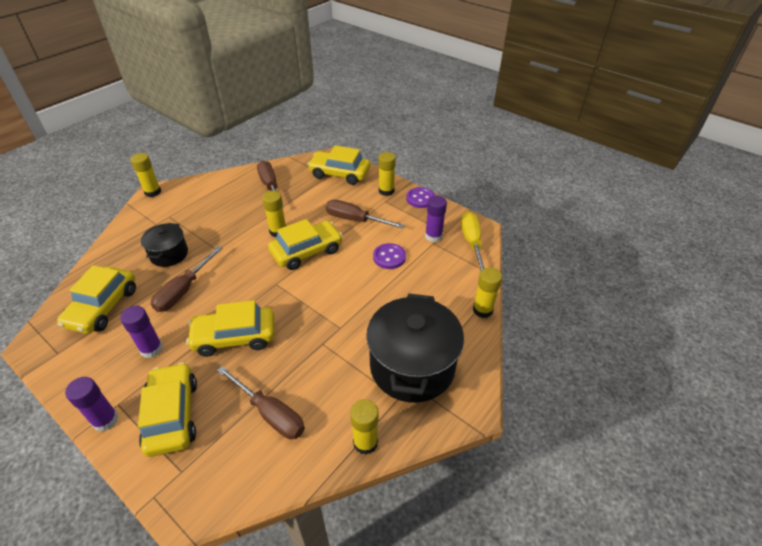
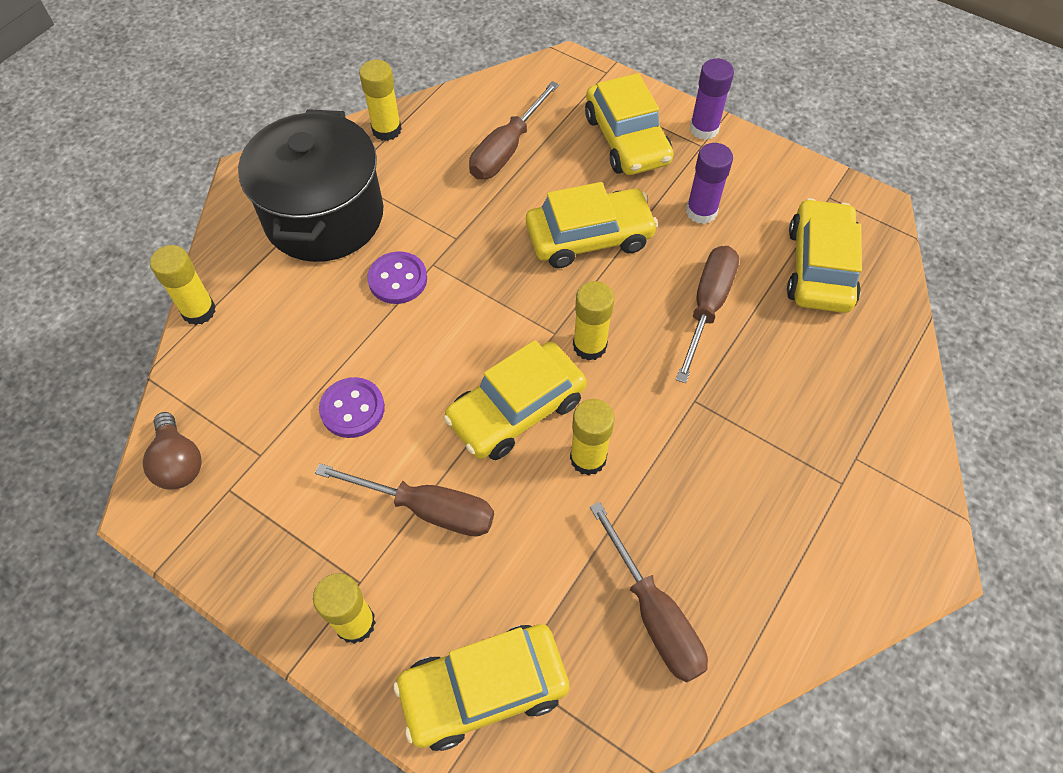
camera: 175 degrees right, 15 degrees up
yellow glue stick [131,153,161,197] -> yellow glue stick moved to [573,281,614,361]
black pot [141,223,188,267] -> none
brown screwdriver [217,366,305,439] -> brown screwdriver turned 90 degrees counterclockwise [469,81,559,179]
yellow car [307,145,370,185] -> yellow car turned 150 degrees clockwise [393,624,569,751]
purple button [406,187,435,208] -> purple button moved to [367,251,427,304]
purple glue stick [425,196,447,242] -> none
yellow screwdriver [461,212,484,272] -> brown light bulb [143,412,202,490]

